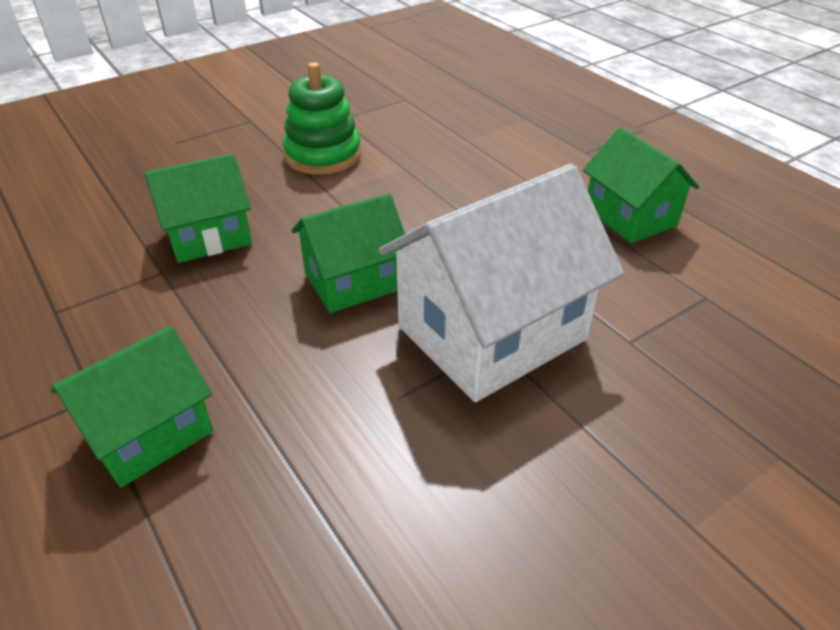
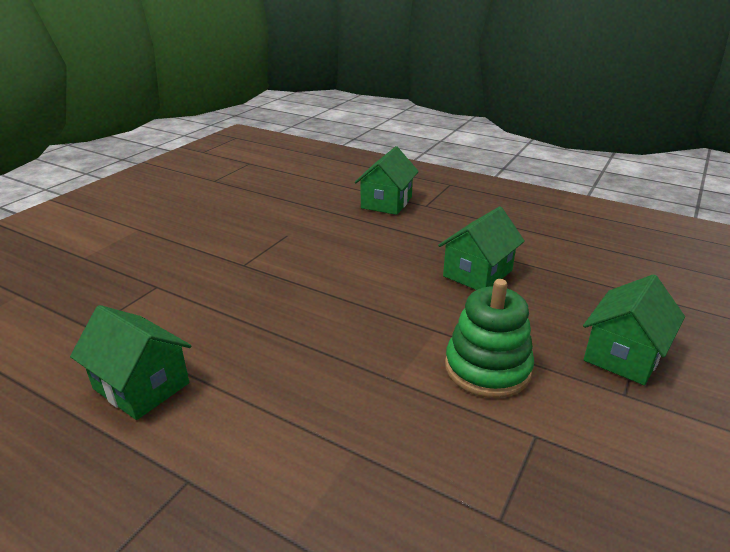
camera: 155 degrees right, 10 degrees down
green house [291,193,409,313] -> green house moved to [583,274,685,385]
white house [379,164,624,402] -> none

